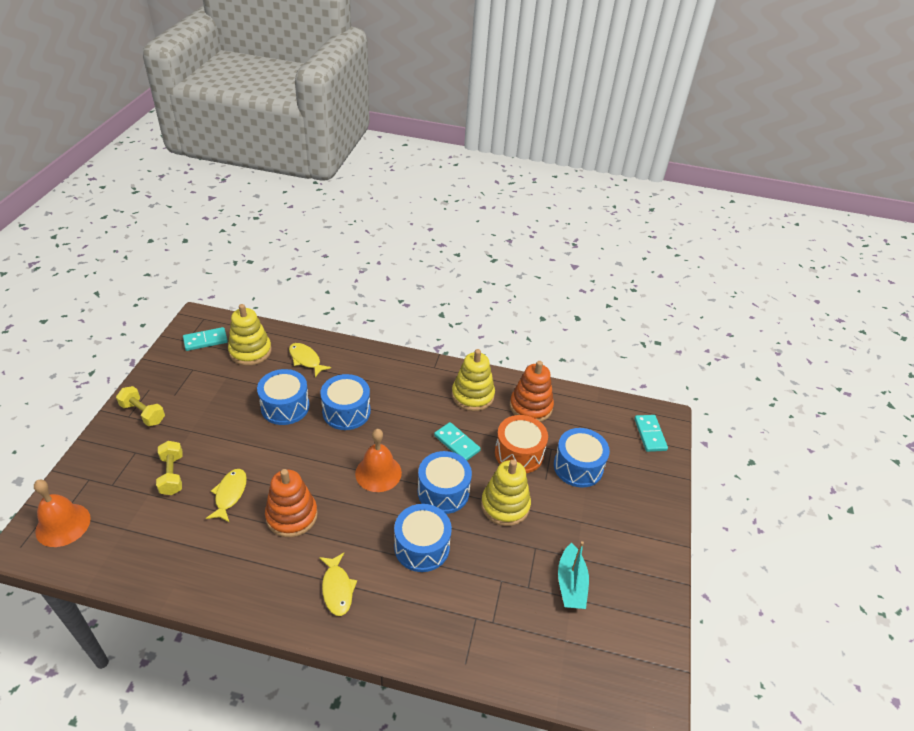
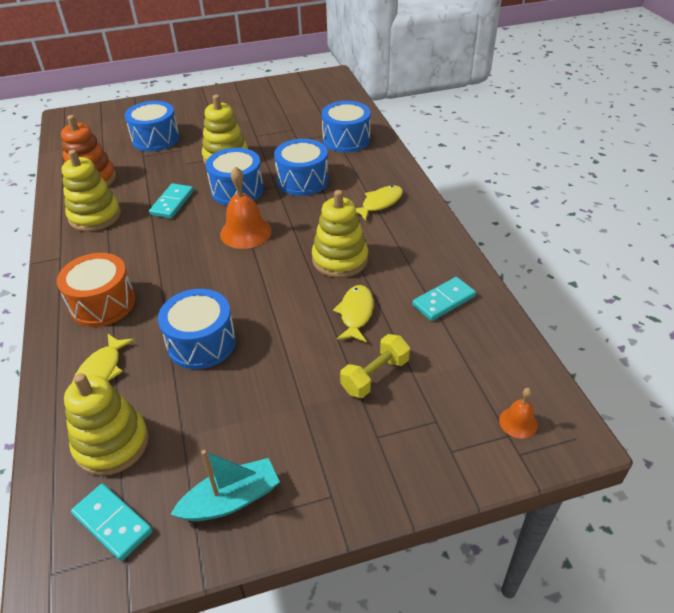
camera: 115 degrees left, 0 degrees up
orange bell [34,480,91,547] -> orange bell [499,388,538,439], size x0.54
yellow dumbbell [116,386,165,426] -> none
yellow fish [206,469,247,523] -> yellow fish turned 120 degrees clockwise [333,285,374,343]
orange stacking toy [265,469,318,537] -> yellow stacking toy [312,190,368,278]
blue drum [320,374,370,430] -> blue drum moved to [322,101,371,152]
orange drum [495,415,548,473] -> orange drum moved to [57,253,136,327]
turquoise boat [558,541,589,609] -> turquoise boat moved to [170,450,280,521]
turquoise domino [634,415,668,452] -> turquoise domino moved to [412,277,476,321]

